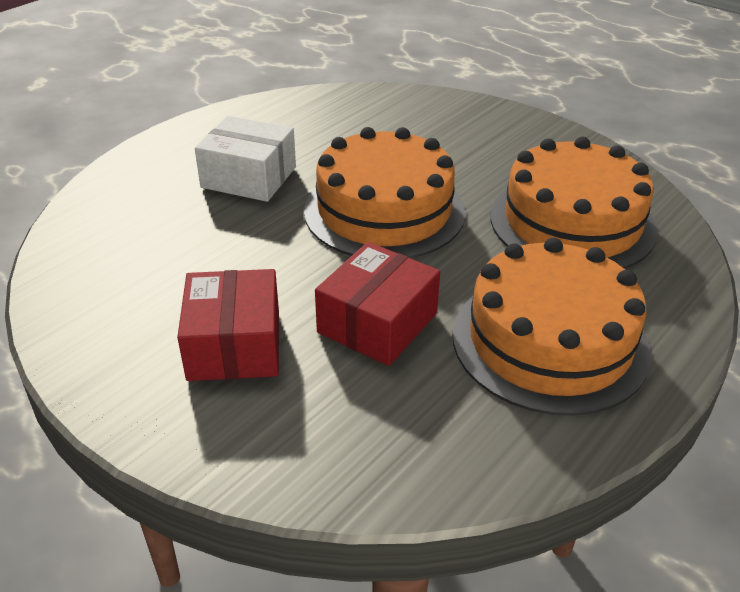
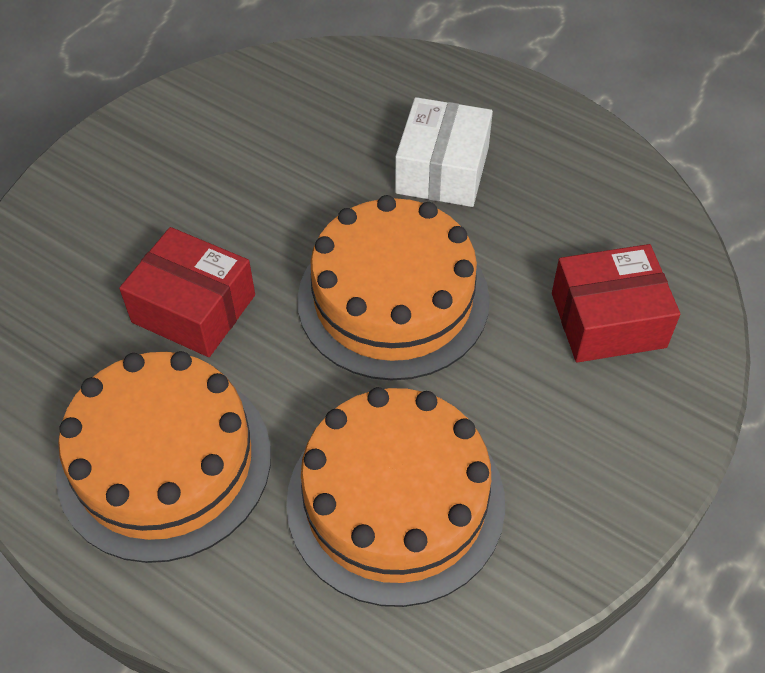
camera: 85 degrees right, 15 degrees up
red box [177,269,279,381] -> red box moved to [552,244,680,363]

